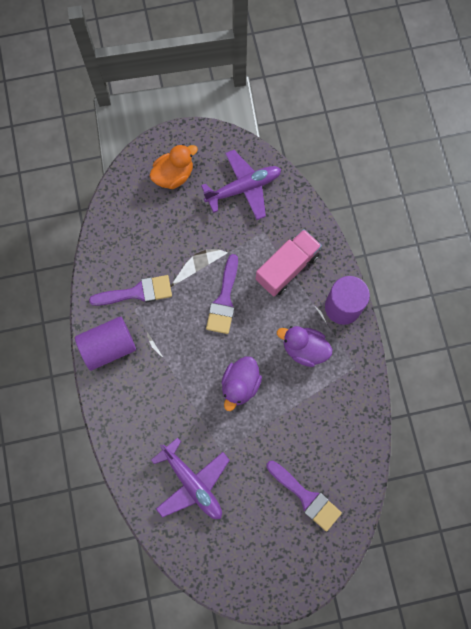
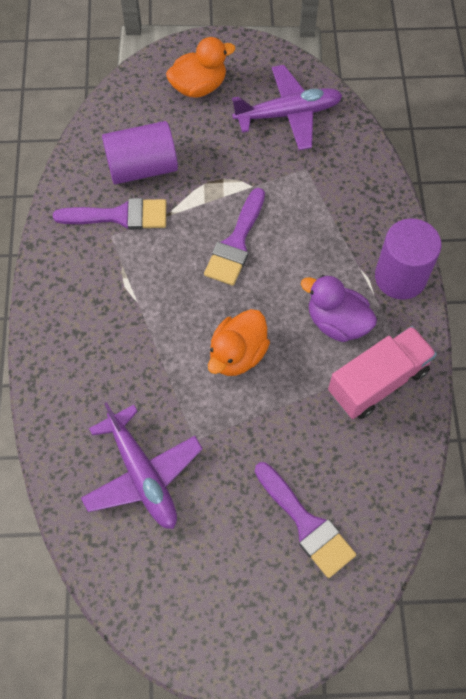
camera: 10 degrees right, 10 degrees down
purple cylinder [75,316,136,371] -> purple cylinder moved to [102,121,178,185]
purple duck [222,356,262,411] -> orange duck [208,309,270,376]
pink truck [256,229,322,296] -> pink truck moved to [328,326,437,419]

